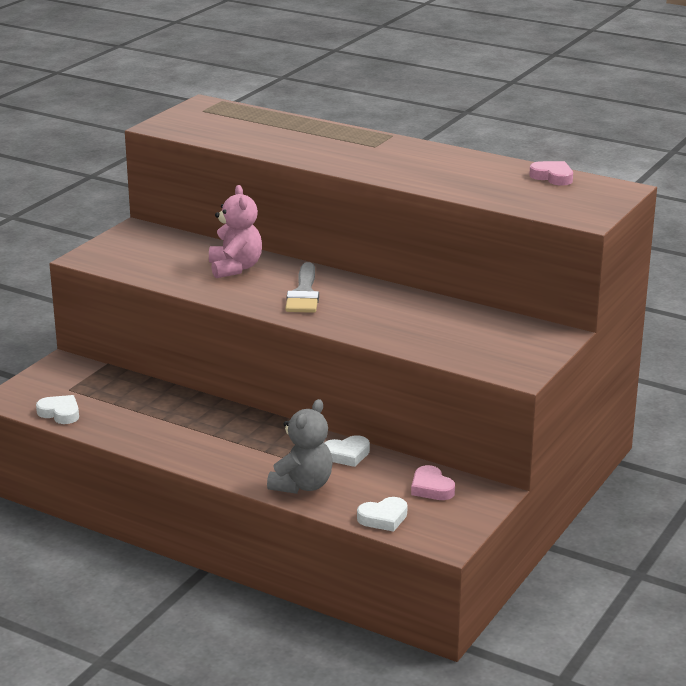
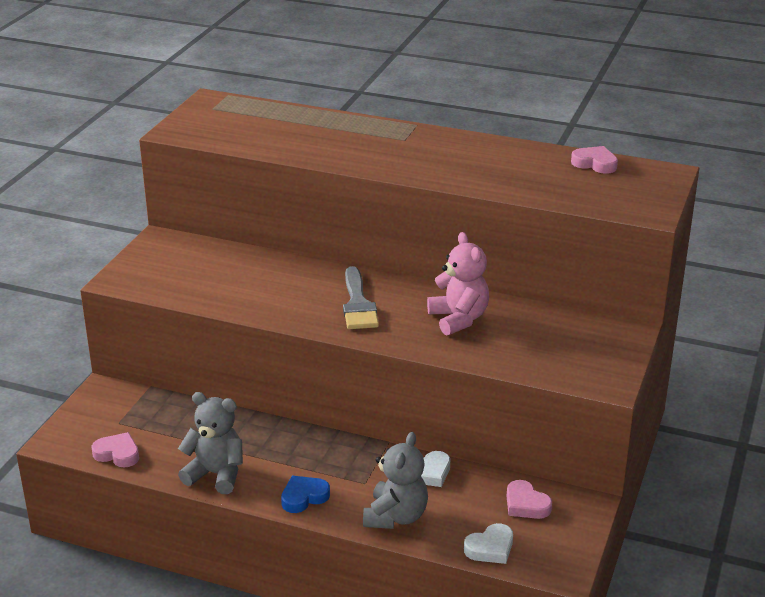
camera: 10 degrees left, 5 degrees up
white heart [36,395,79,424] -> pink heart [92,432,139,468]
pink teddy bear [209,185,262,278] -> pink teddy bear moved to [427,232,489,336]
none -> grey teddy bear [178,392,243,494]
none -> blue heart [281,476,330,513]

